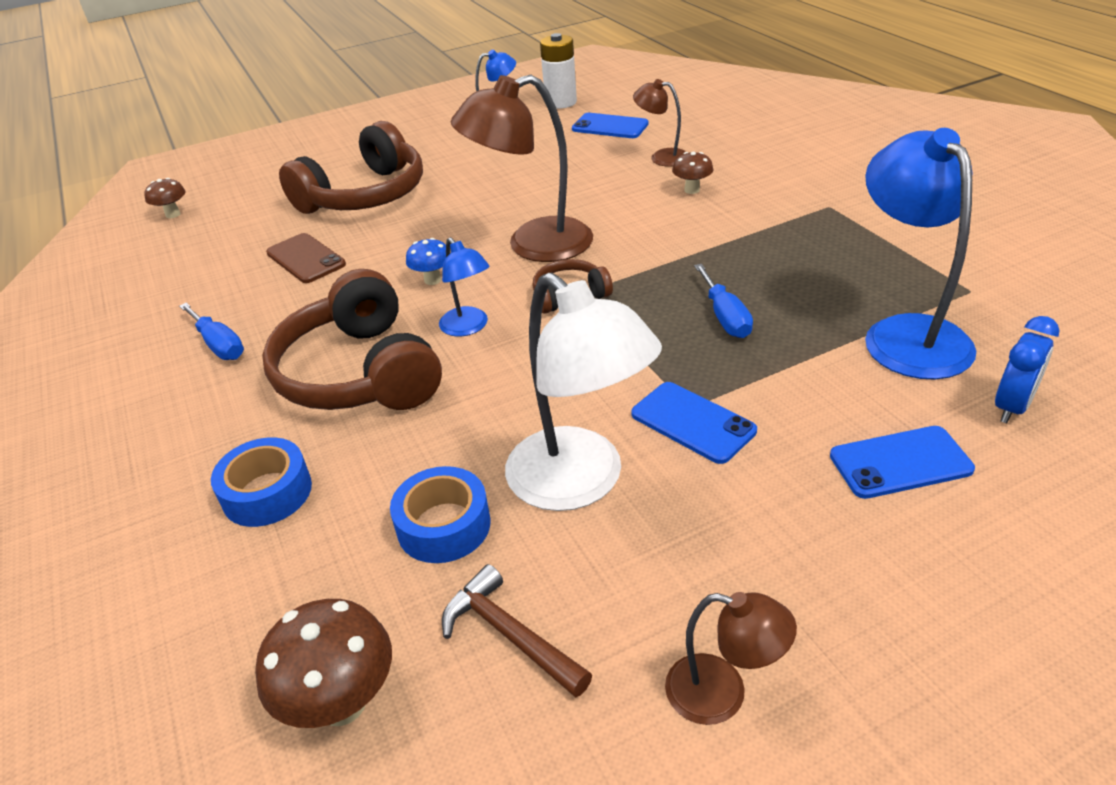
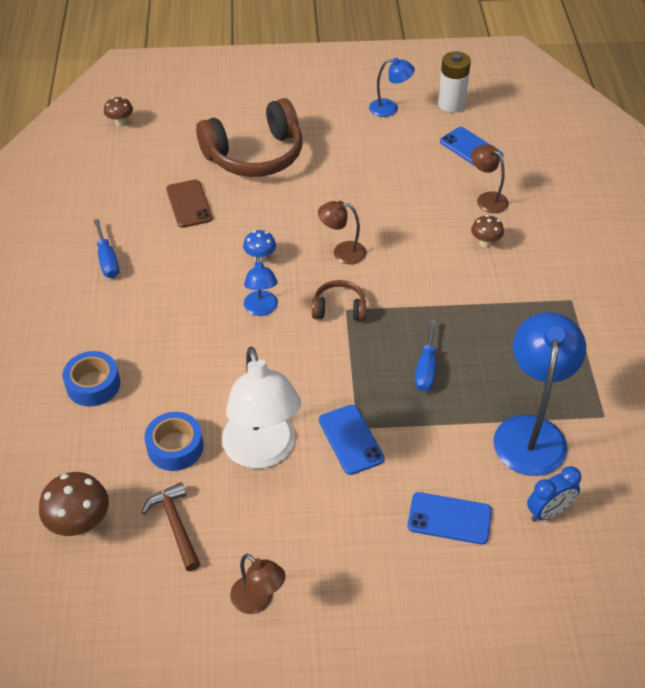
camera: 20 degrees right, 10 degrees up
brown headphones [262,269,442,410] -> none
brown lamp [451,75,593,262] -> brown lamp [318,201,367,265], size x0.52

